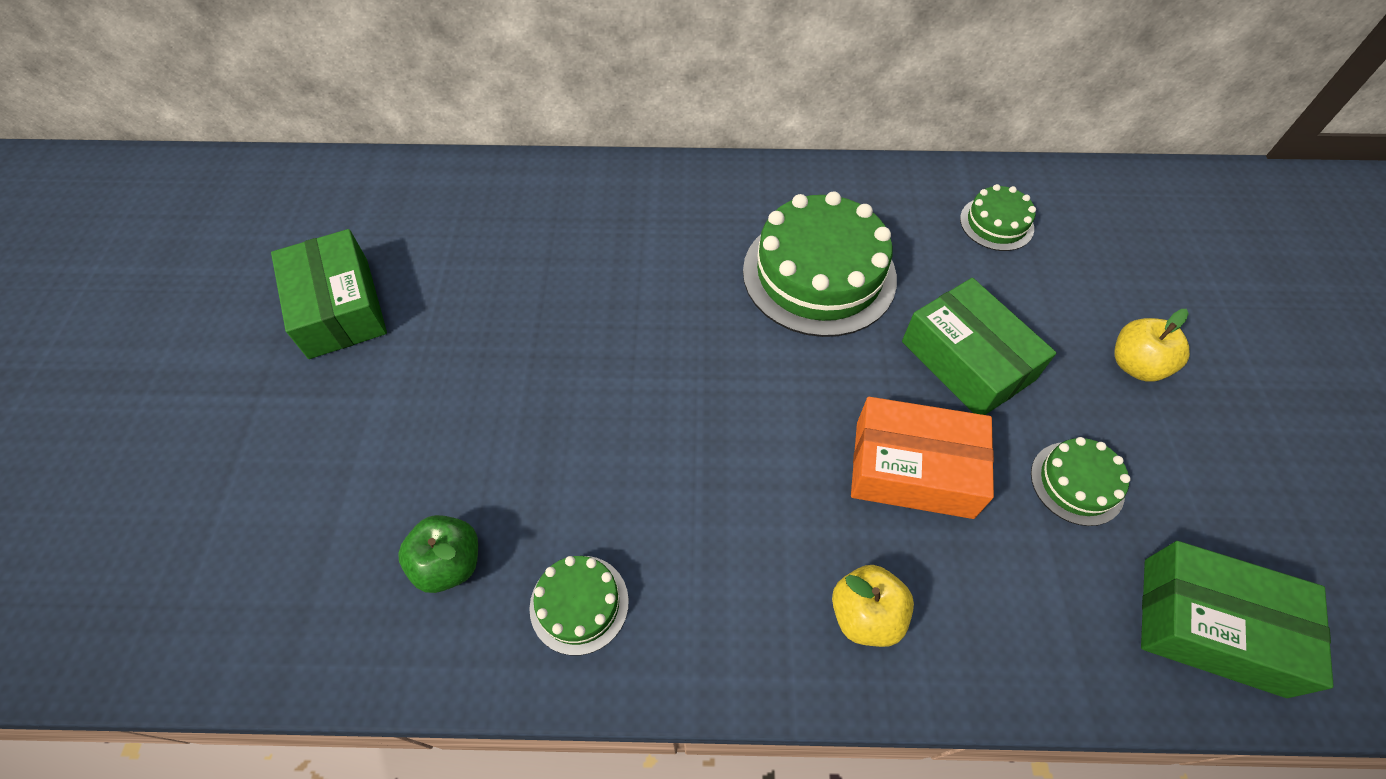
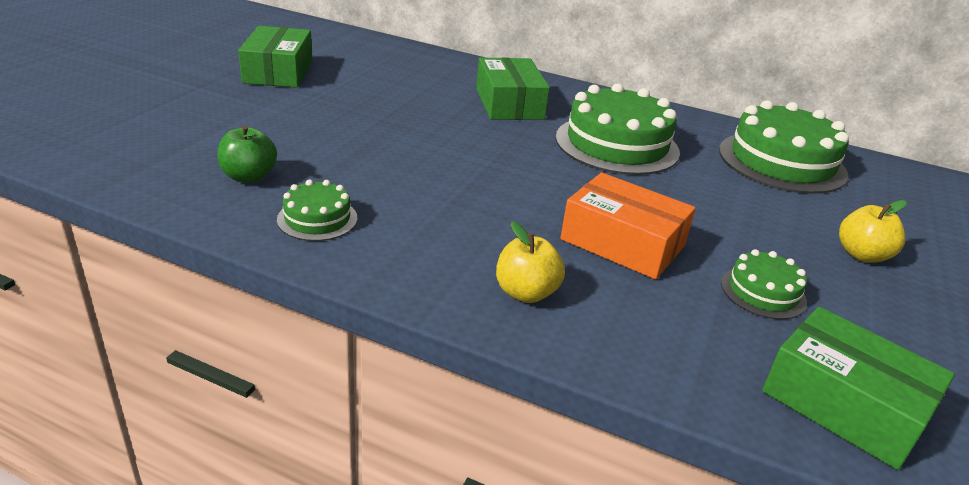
camera: 20 degrees right, 25 degrees down
green box [902,278,1056,415] -> green box moved to [476,57,550,120]
green cake [960,184,1036,251] -> green cake [719,100,849,194], size x2.02

